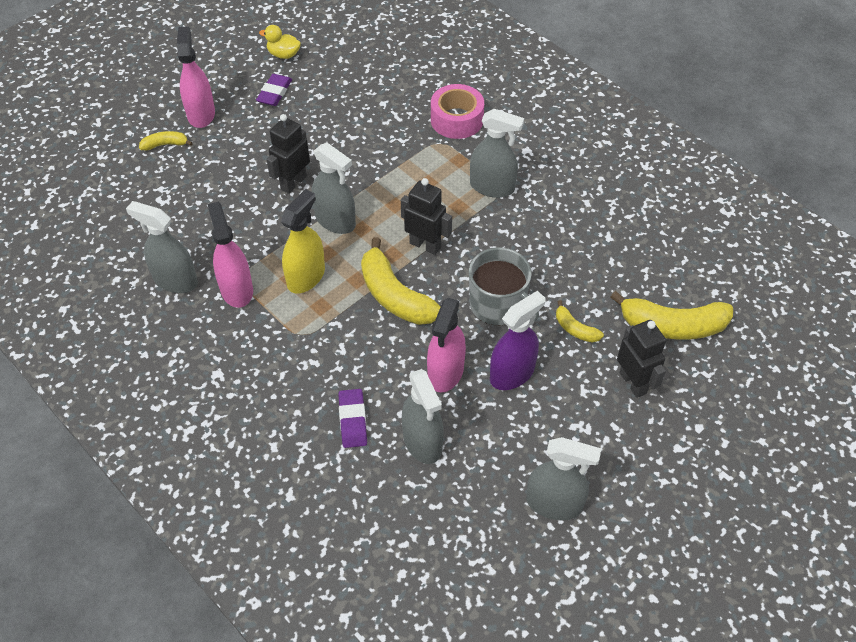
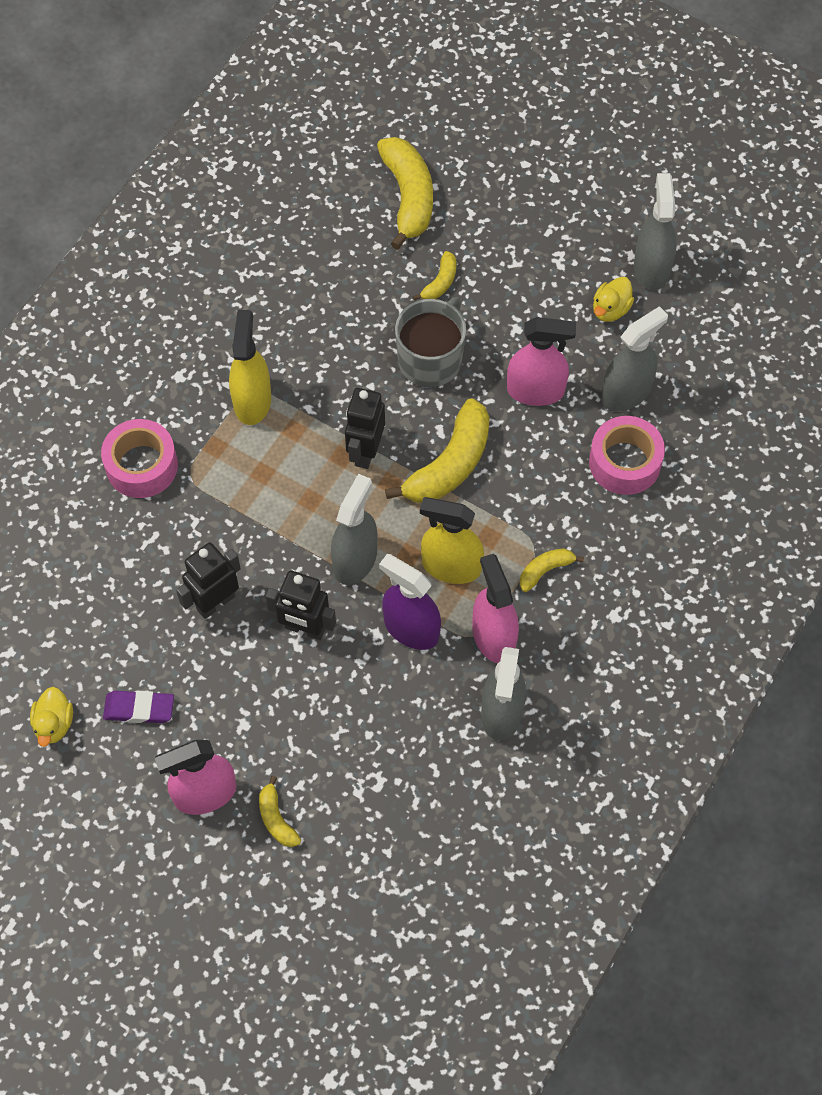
camera: 105 degrees left, 10 degrees up
pink spray bottle [207,202,253,308] -> pink spray bottle turned 105 degrees clockwise [472,554,519,663]
purple eraser [338,389,367,448] -> pink tape [589,416,665,495]
grey spray bottle [470,109,524,198] -> yellow spray bottle [229,310,271,425]
purple spray bottle [490,291,546,390] -> purple spray bottle moved to [379,554,441,650]
black robot [617,320,666,398] -> black robot moved to [176,542,241,619]
none -> yellow banana [520,548,584,592]
none -> yellow duck [593,277,634,322]

